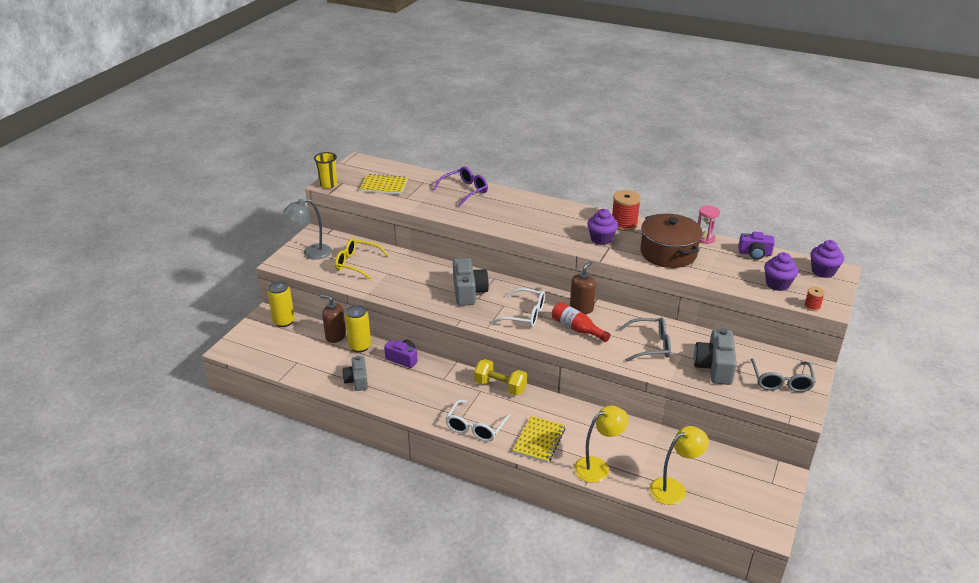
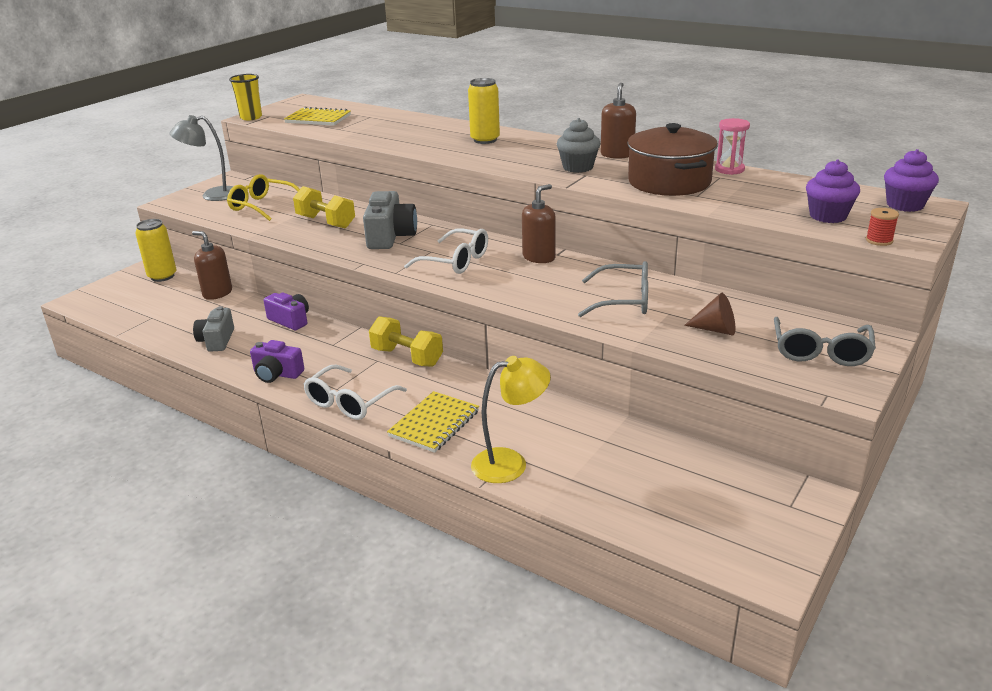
camera: 10 degrees right, 5 degrees down
yellow can [345,305,371,352] -> yellow can moved to [468,78,500,144]
purple glasses [433,167,488,207] -> none
red bottle [552,302,610,342] -> none
purple cupcake [587,209,618,245] -> grey cupcake [557,118,600,173]
red spool [612,190,641,231] -> brown soap dispenser [601,83,636,159]
yellow lamp [650,426,709,505] -> none
grey camera [694,328,737,385] -> brown cone [684,293,735,335]
purple camera [738,232,775,260] -> purple camera moved to [250,340,304,383]
none -> yellow dumbbell [293,186,355,229]

